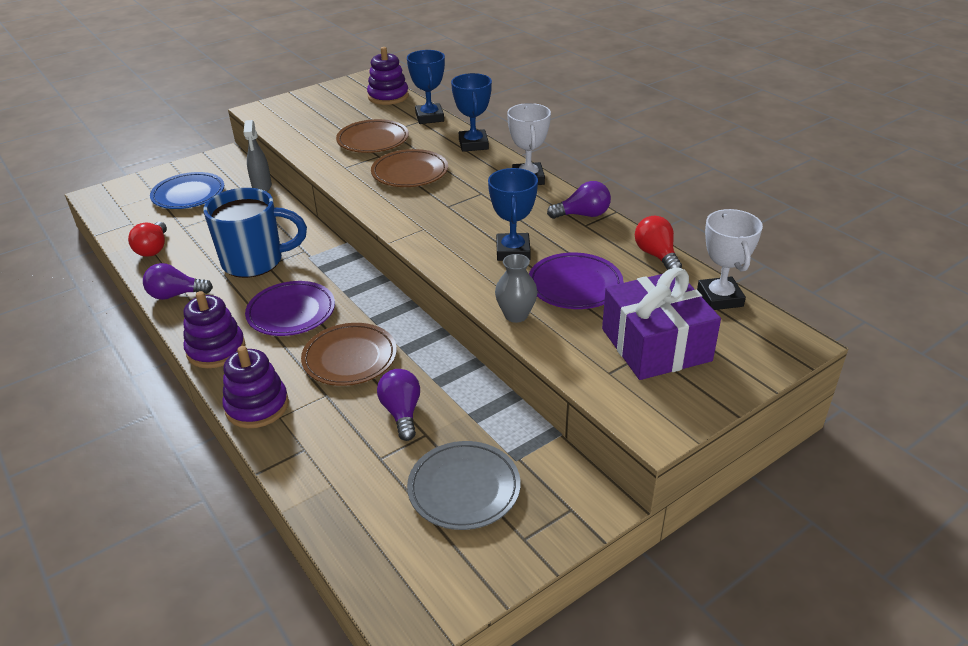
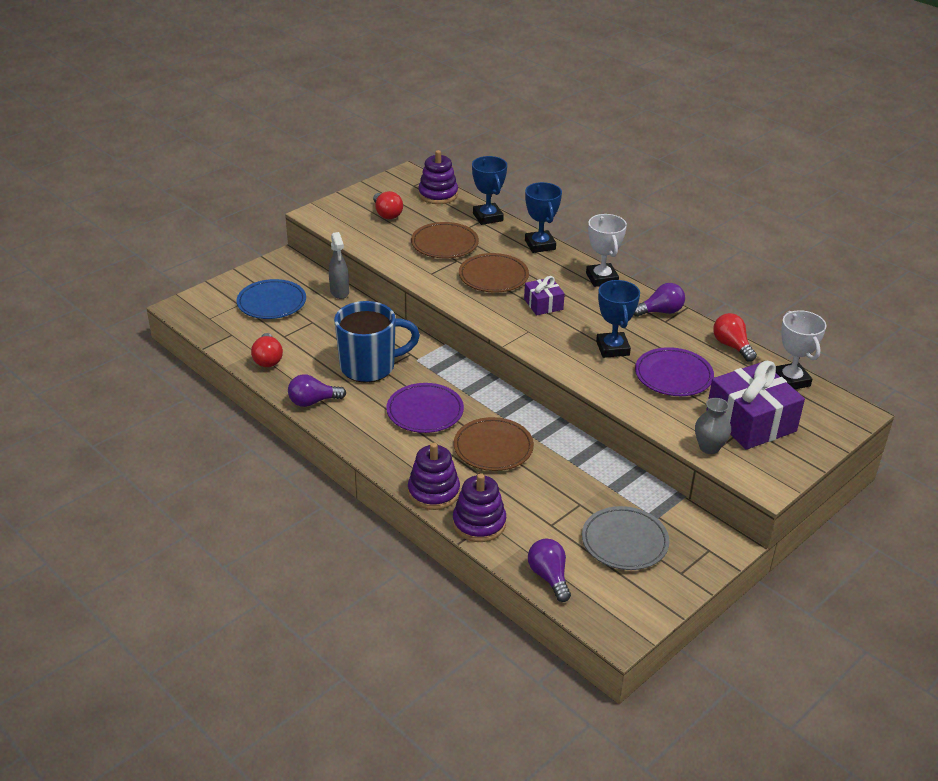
camera: 10 degrees left, 0 degrees up
purple stacking toy [183,291,245,368] -> purple stacking toy moved to [453,473,506,542]
purple light bulb [377,369,420,441] -> purple light bulb moved to [528,539,571,602]
grey vase [495,254,538,323] -> grey vase moved to [695,398,731,454]
none -> red light bulb [373,191,403,219]
none -> purple gift [524,276,565,315]

